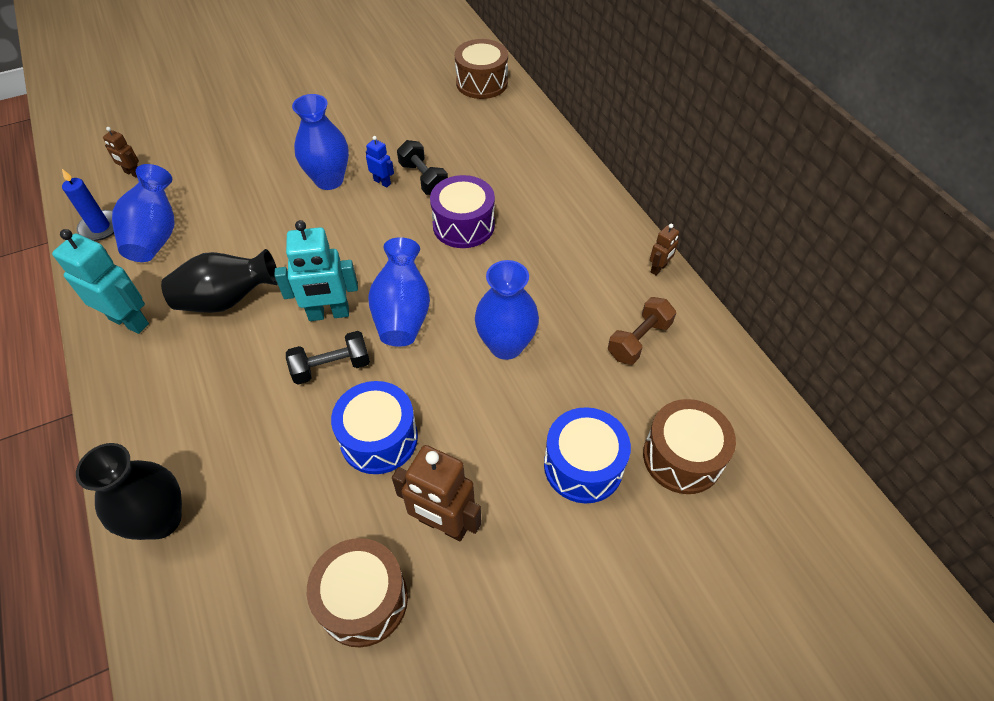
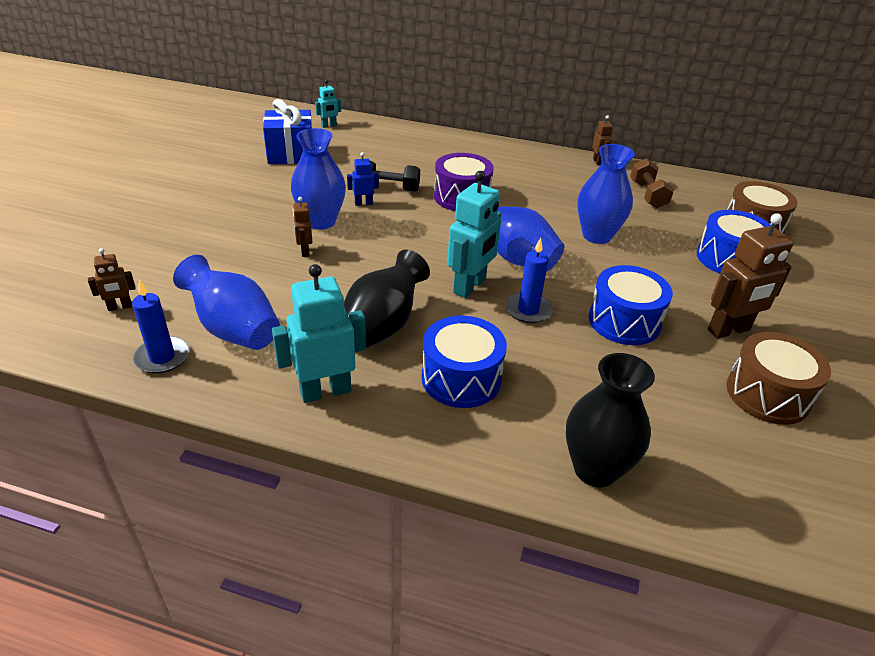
camera: 50 degrees left, 15 degrees down
black dumbbell [286,331,370,384] -> blue candle [505,238,553,323]
brown drum [455,39,508,99] -> turquoise robot [315,80,341,128]
none -> blue gift [263,99,312,164]
none -> brown robot [293,197,312,257]
none -> blue drum [422,316,507,408]

